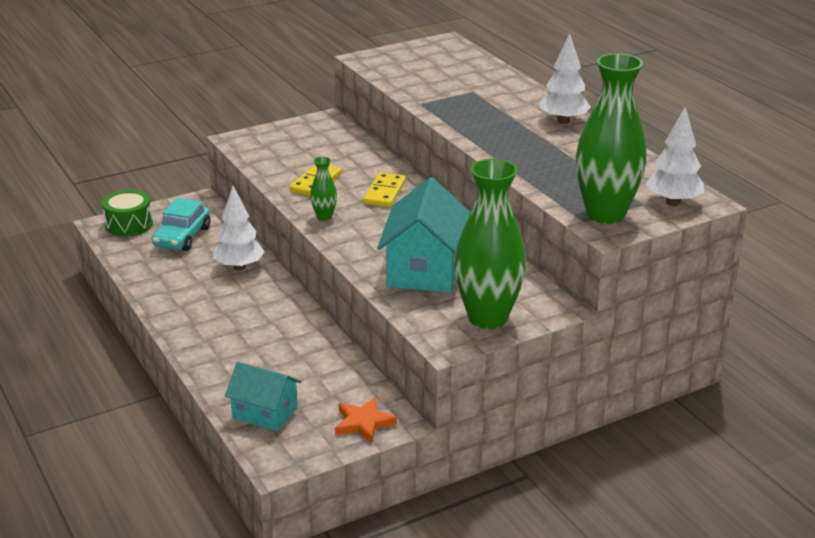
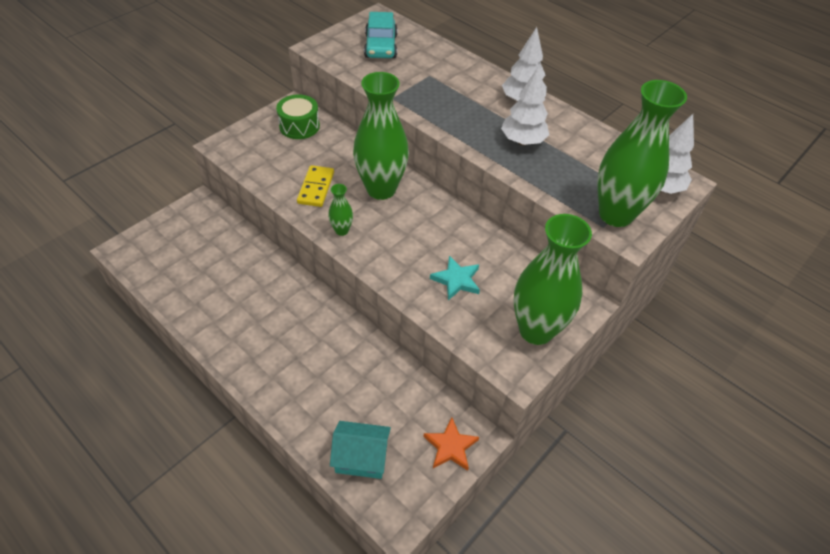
camera: 20 degrees left, 20 degrees up
green drum [102,190,153,237] -> green drum moved to [276,95,320,139]
turquoise car [152,198,210,251] -> turquoise car moved to [364,12,397,58]
white tree [213,186,264,271] -> white tree moved to [501,66,549,145]
yellow domino [363,173,406,207] -> green vase [353,72,409,200]
turquoise house [377,177,470,292] -> turquoise star [430,256,480,300]

